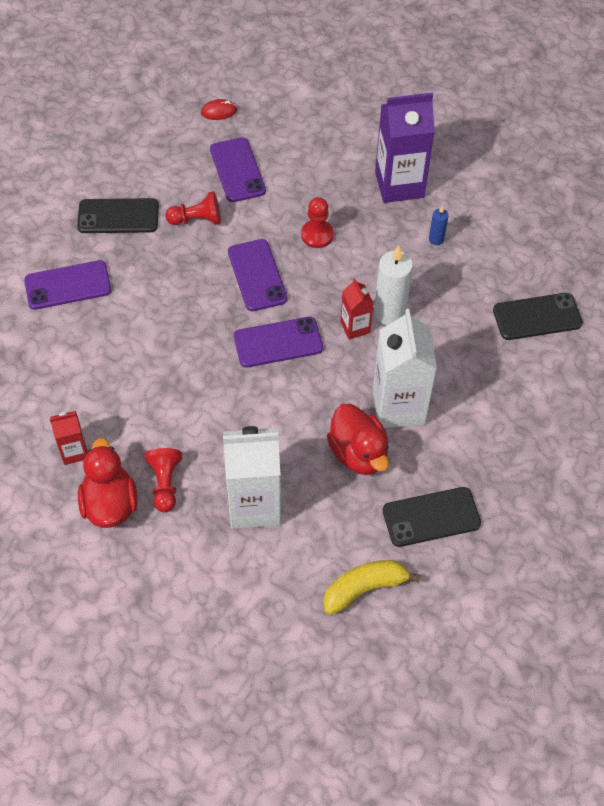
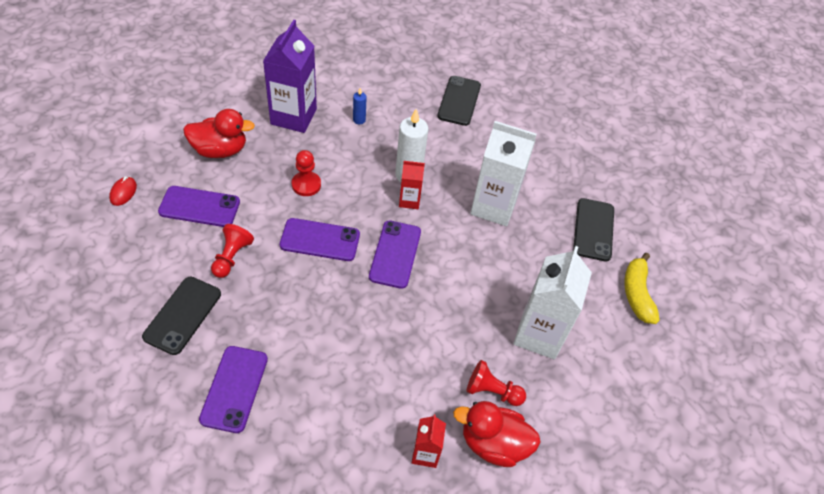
camera: 70 degrees left, 5 degrees down
red duck [327,404,389,475] -> red duck moved to [183,109,255,158]

